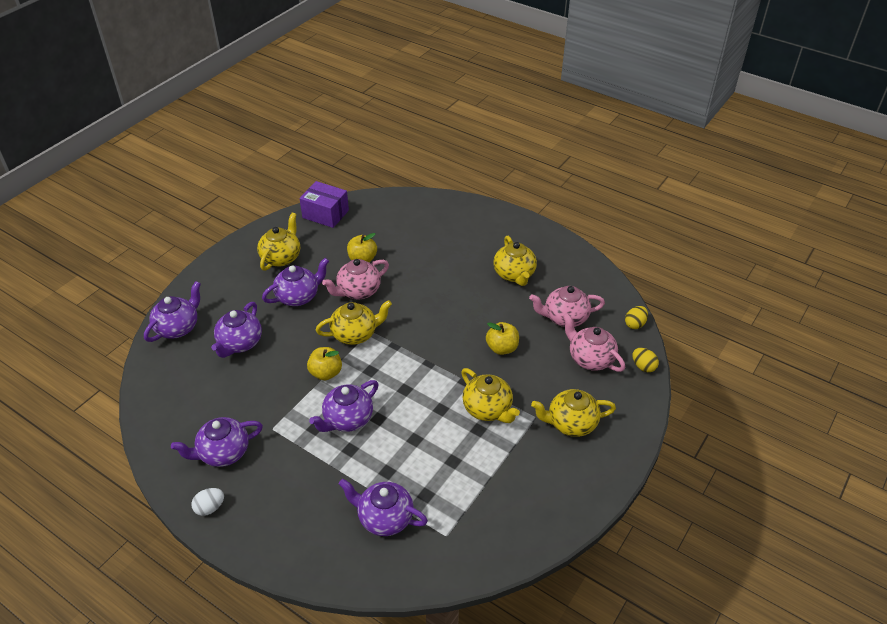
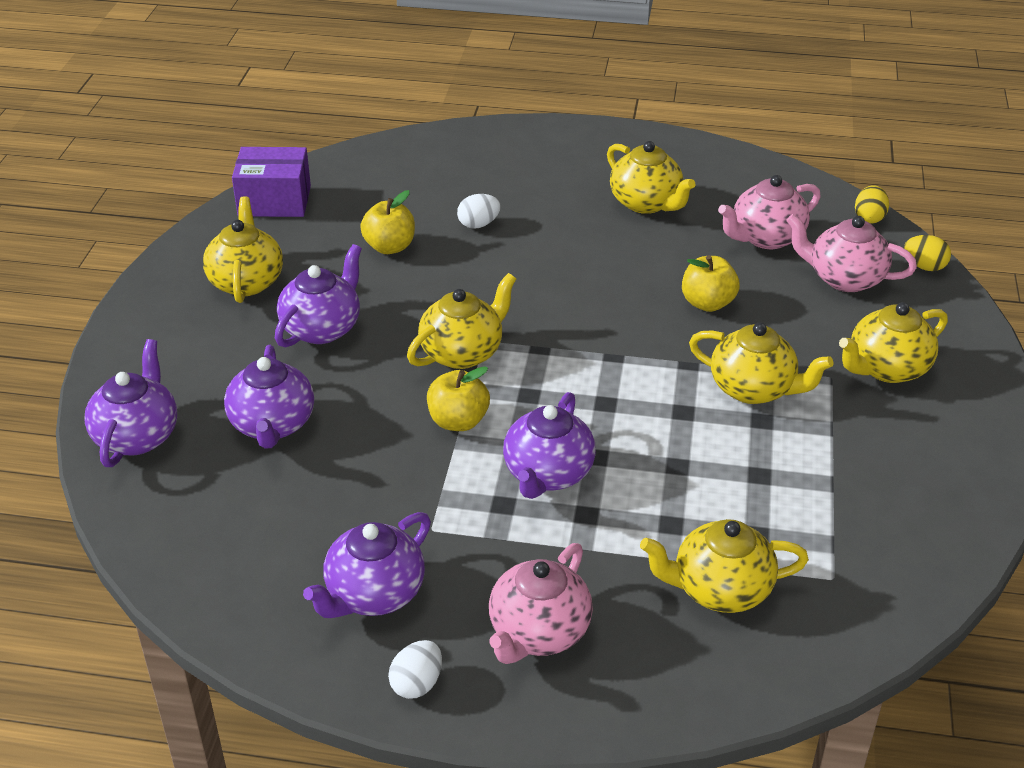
camera: 25 degrees left, 5 degrees down
pink teapot [322,259,389,299] -> pink teapot moved to [489,543,593,664]
purple teapot [339,479,428,536] -> yellow teapot [640,519,809,613]
none -> white egg [457,194,501,229]

